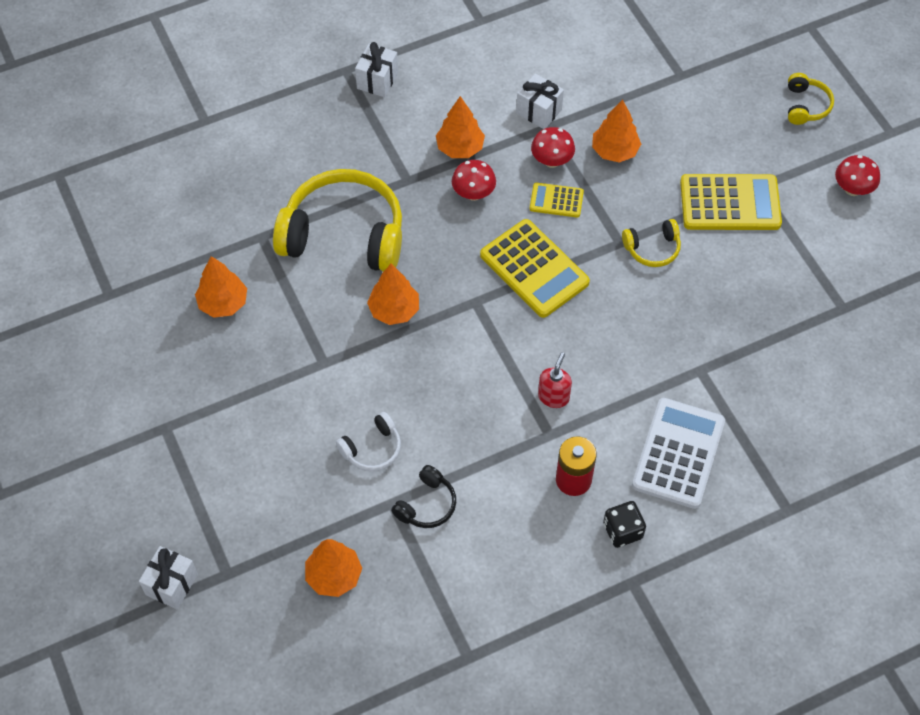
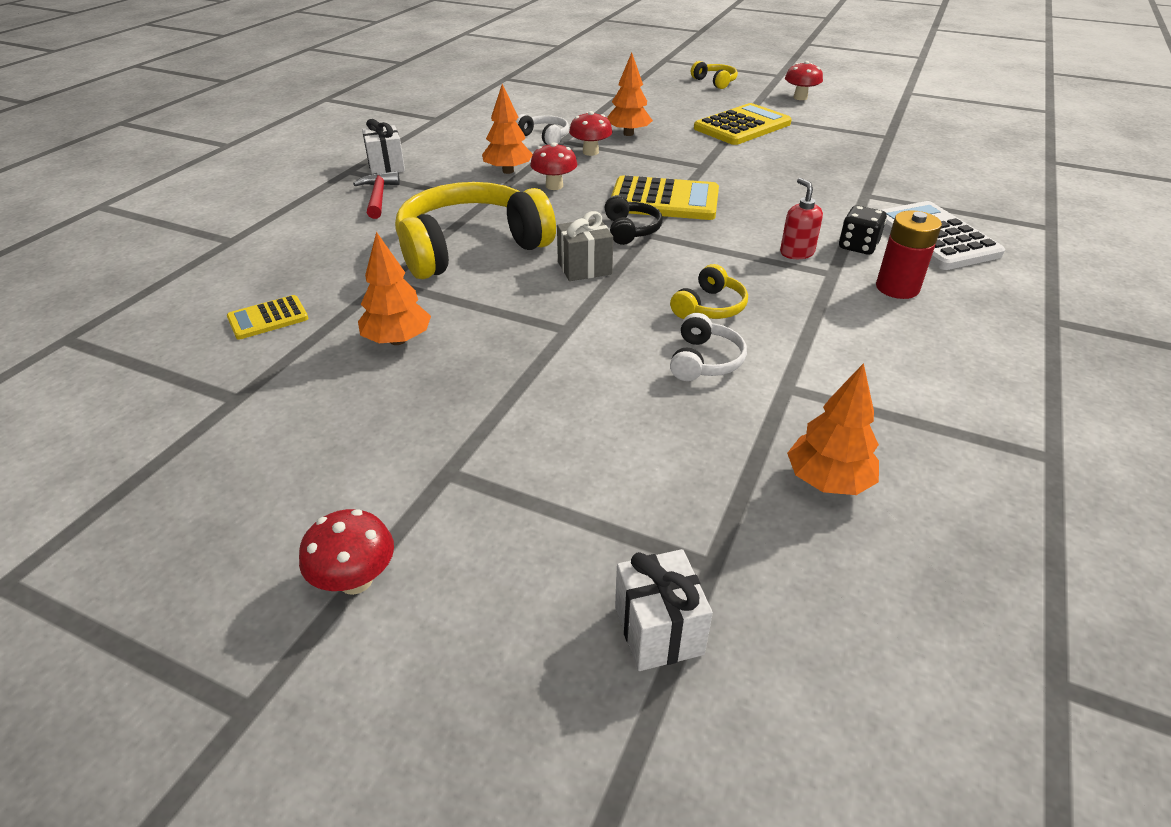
camera: 40 degrees left, 20 degrees down
orange tree [367,264,419,325] -> grey gift [557,211,613,281]
black headphones [391,465,456,528] -> black headphones moved to [605,195,663,245]
white gift [516,73,564,129] -> white headphones [516,114,569,145]
yellow calculator [530,183,584,218] -> yellow calculator moved to [227,295,308,340]
black dice [603,501,646,548] -> black dice moved to [839,206,887,255]
yellow headphones [622,219,681,267] -> yellow headphones moved to [670,264,748,319]
none -> red mushroom [299,509,394,595]
none -> red hammer [353,171,400,219]

